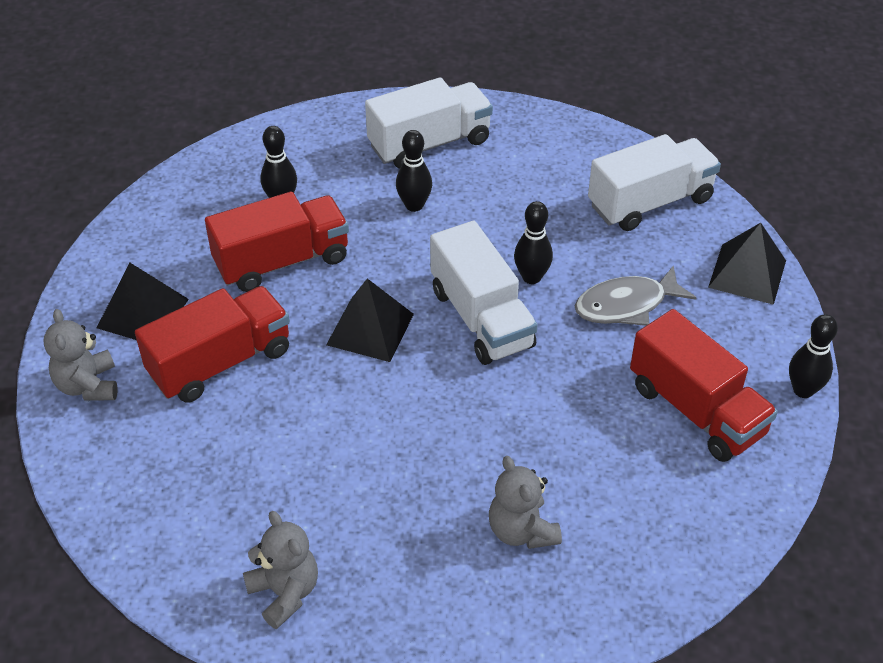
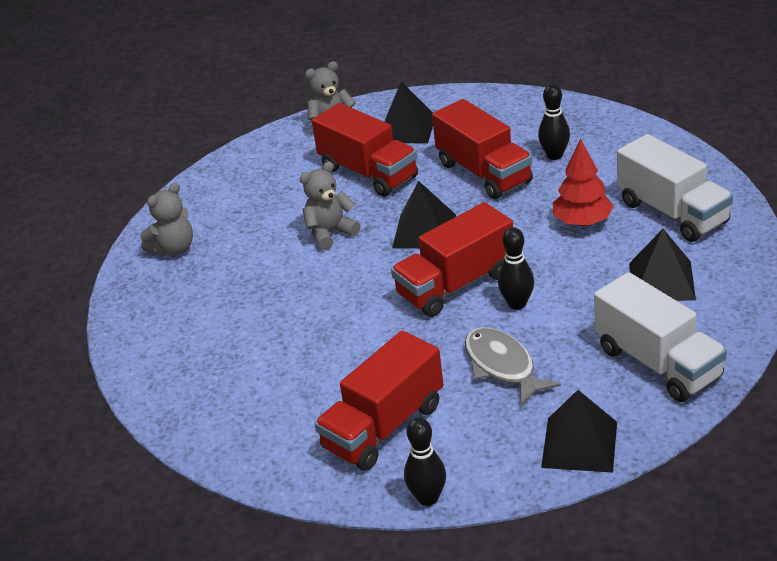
camera: 85 degrees right, 10 degrees down
black bowling pin [396,130,432,212] -> red tree [553,139,614,226]
white truck [430,221,538,365] -> red truck [391,202,513,317]
grey teddy bear [489,456,562,549] -> grey teddy bear moved to [300,161,360,250]
none -> black pyramid [629,229,696,301]

